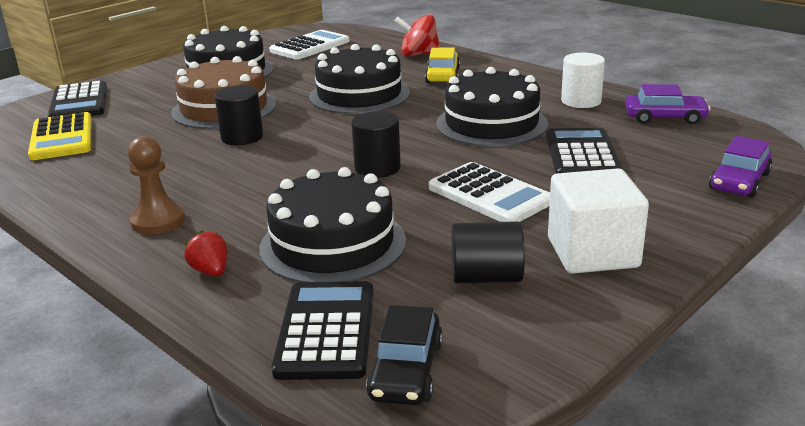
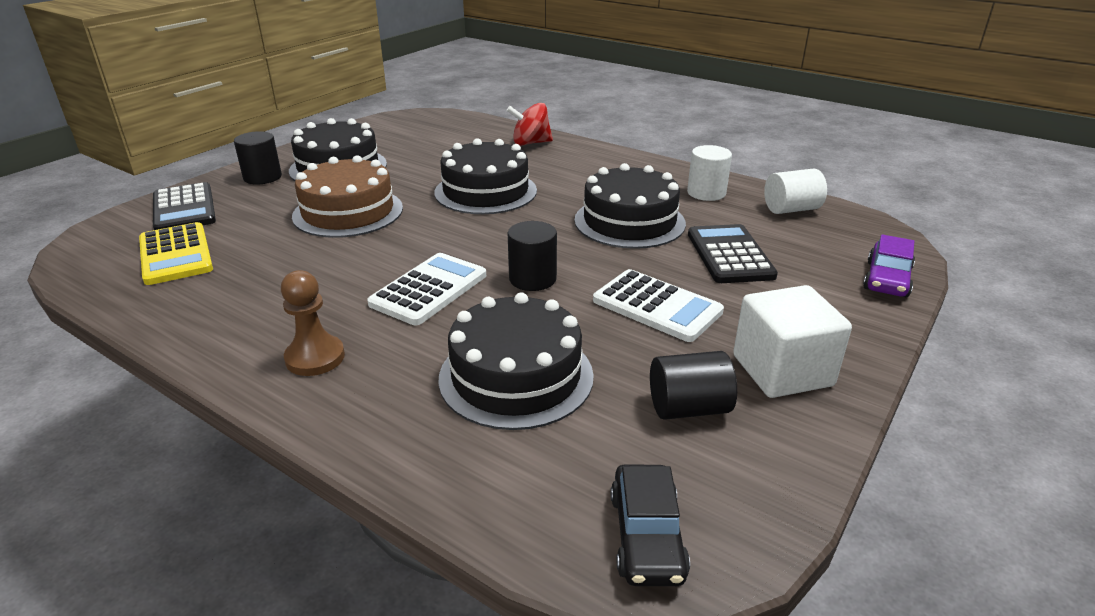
camera: 10 degrees left, 5 degrees up
red strawberry [184,230,227,276] -> none
black cylinder [215,86,263,145] -> black cylinder moved to [234,131,282,185]
white calculator [269,30,349,60] -> white calculator moved to [367,253,486,325]
black calculator [272,281,374,380] -> none
yellow car [425,48,460,83] -> none
purple car [625,84,710,124] -> white cylinder [764,168,827,214]

